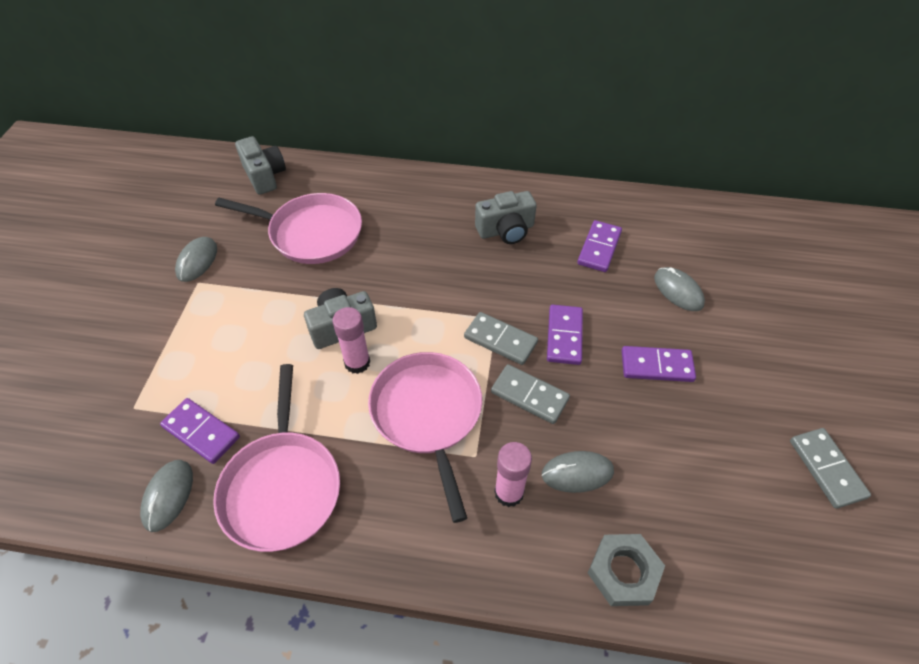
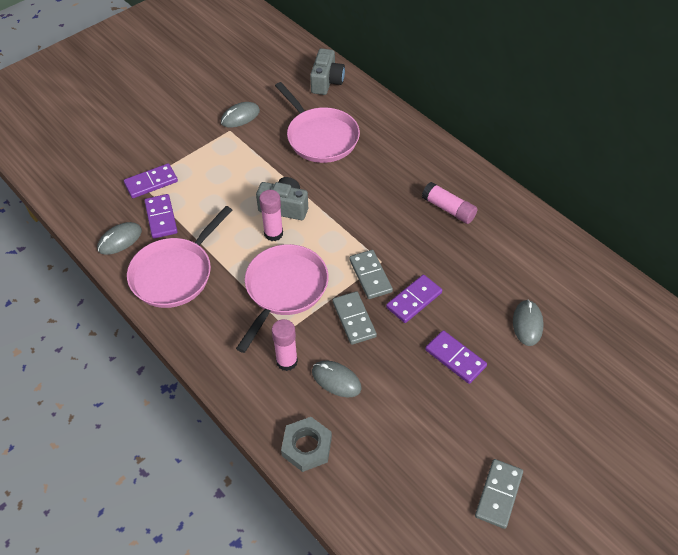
camera: 40 degrees right, 0 degrees up
grey camera [475,191,537,244] -> pink glue stick [422,182,478,224]
purple domino [577,220,622,272] -> purple domino moved to [124,163,178,198]

